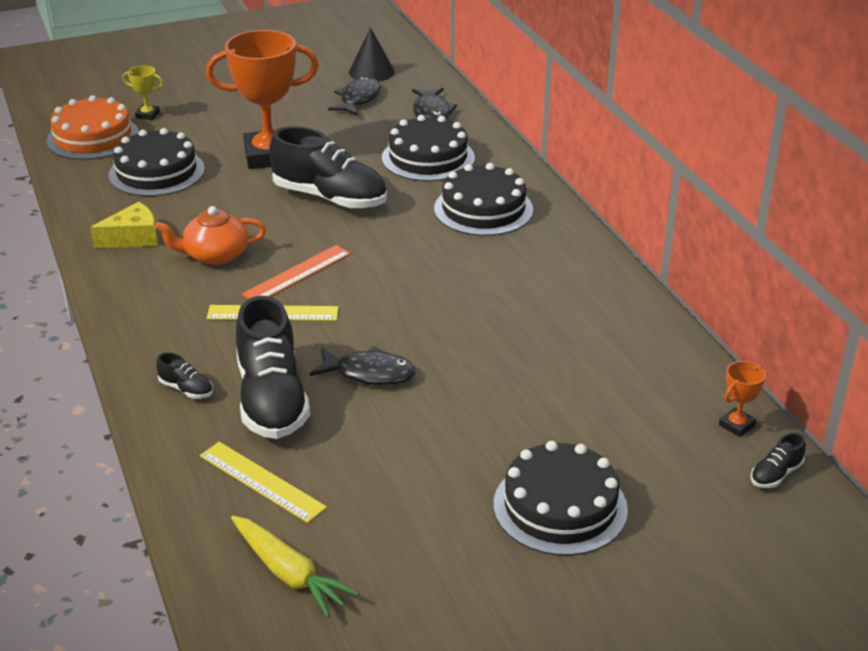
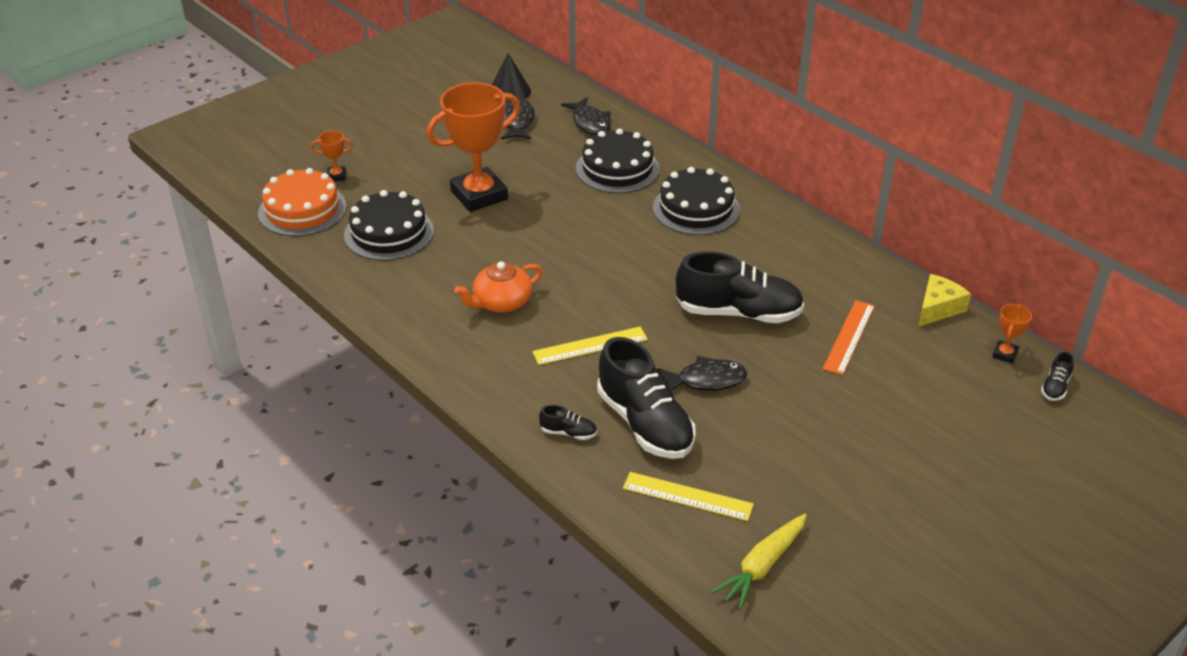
camera: 20 degrees left, 5 degrees up
yellow cheese [90,202,158,248] -> yellow cheese moved to [918,274,971,327]
yellow trophy [123,66,164,120] -> orange trophy [311,131,353,181]
yellow carrot [231,516,359,617] -> yellow carrot turned 105 degrees clockwise [712,514,807,610]
orange ruler [242,245,351,299] -> orange ruler moved to [823,300,875,375]
black shoe [269,126,387,209] -> black shoe moved to [676,251,804,323]
black cake [494,441,628,556] -> none

